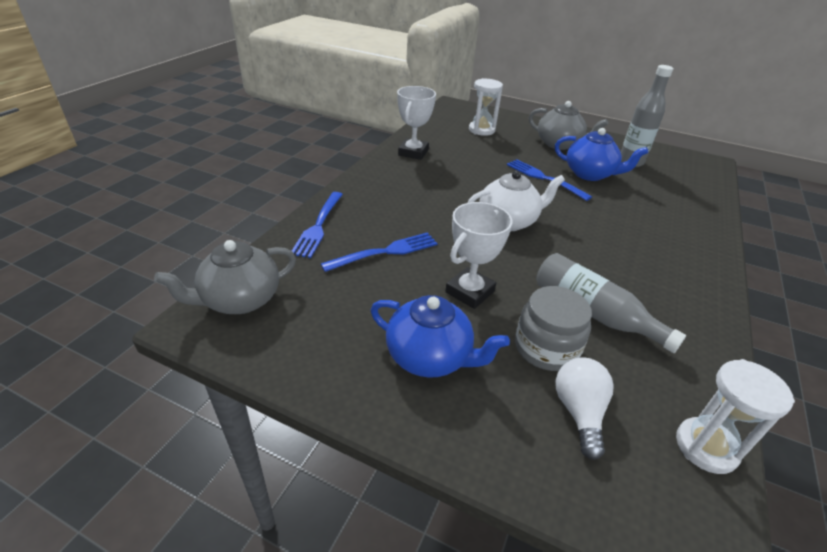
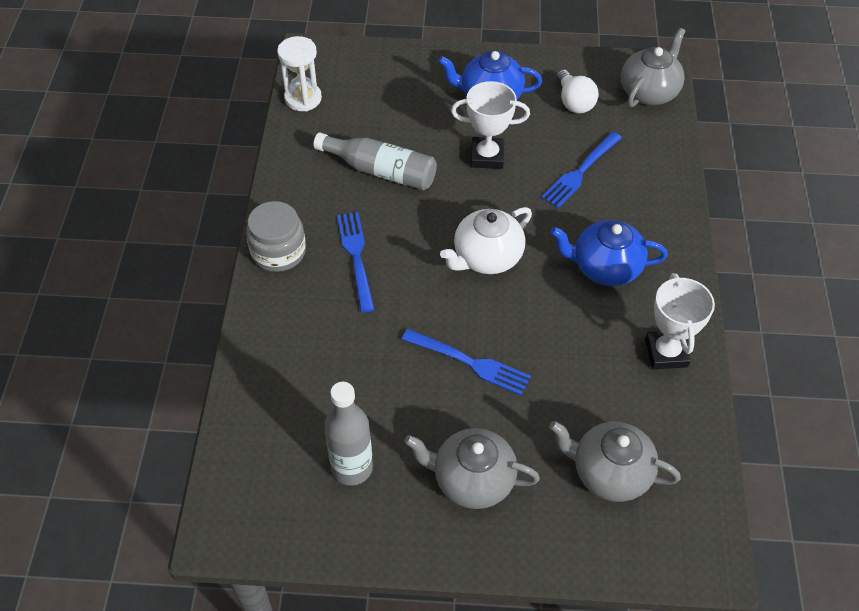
camera: 160 degrees right, 15 degrees up
blue fork [292,192,343,258] -> blue fork moved to [337,212,375,313]
white trophy [445,202,512,309] -> white trophy turned 75 degrees clockwise [451,81,530,169]
white hourglass [469,78,503,136] -> grey teapot [549,421,681,502]
grey jar [515,286,592,371] -> grey jar moved to [246,201,306,272]
blue teapot [555,128,648,181] -> blue teapot moved to [550,220,668,286]
white light bulb [555,358,614,460] -> white light bulb moved to [556,69,599,114]

